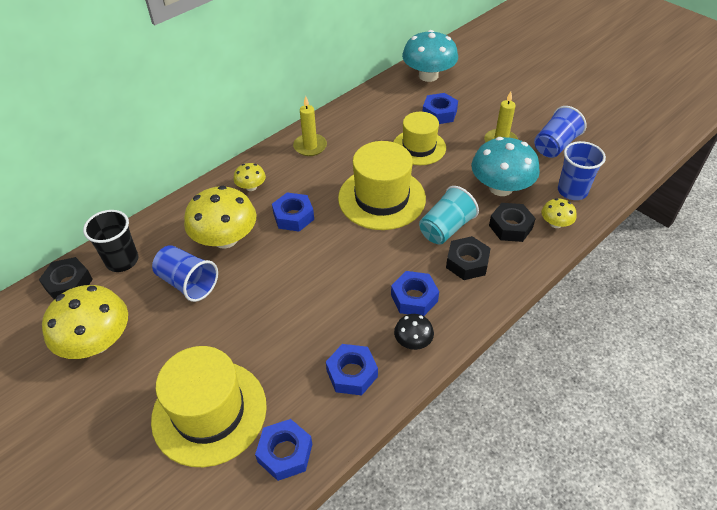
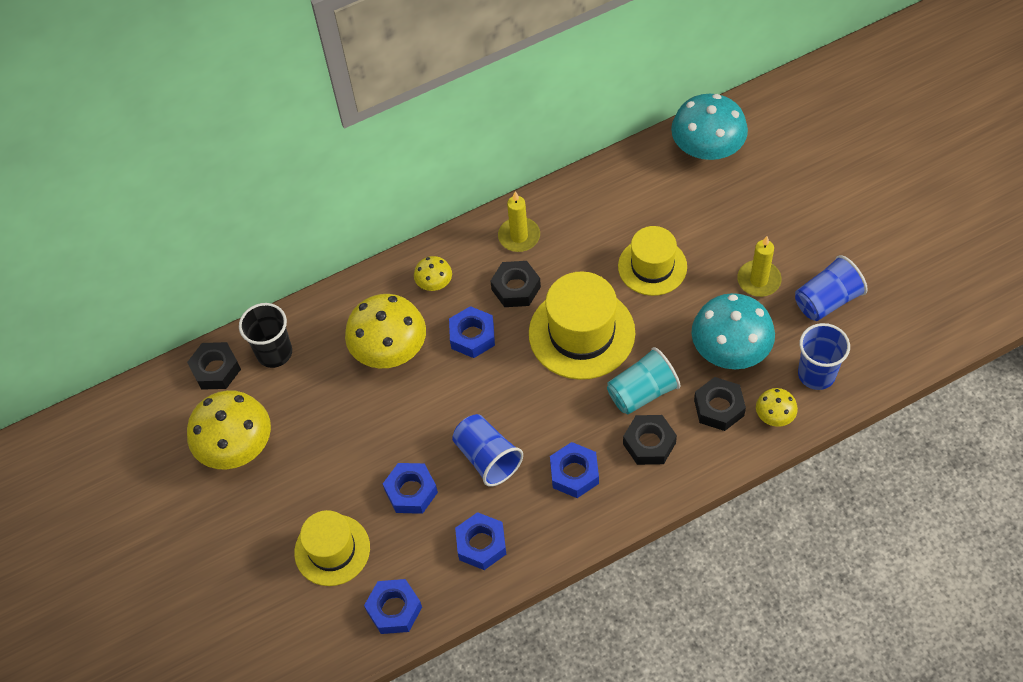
camera: 20 degrees right, 10 degrees up
yellow hat [151,346,267,467] -> yellow hat [294,510,370,586], size x0.66
blue cup [152,245,218,302] -> blue cup moved to [452,414,523,486]
black mushroom [394,314,434,350] -> none
blue nut [422,93,458,124] -> blue nut moved to [383,463,438,514]
none -> black nut [490,261,541,307]

